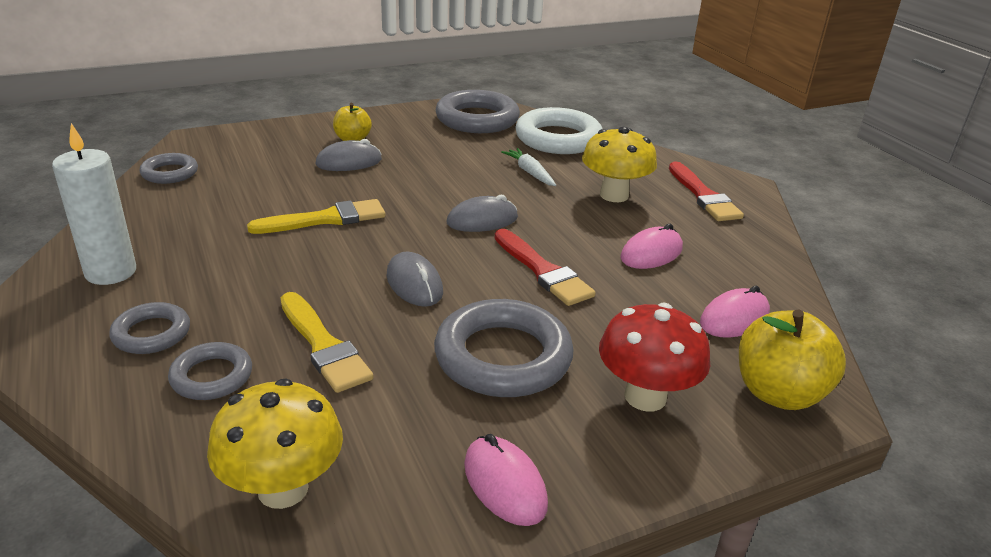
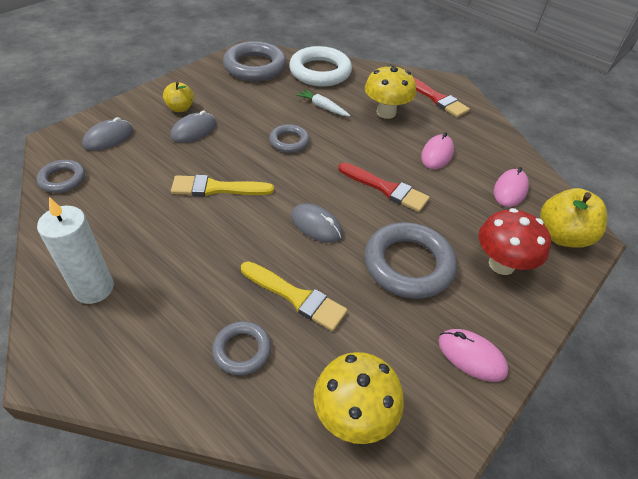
camera: 25 degrees left, 15 degrees up
grey ring [110,302,190,354] -> grey ring moved to [269,124,310,153]
yellow brush [247,199,385,234] -> yellow brush turned 135 degrees counterclockwise [171,175,274,196]
grey mouse [446,195,518,232] -> grey mouse moved to [82,117,133,151]

